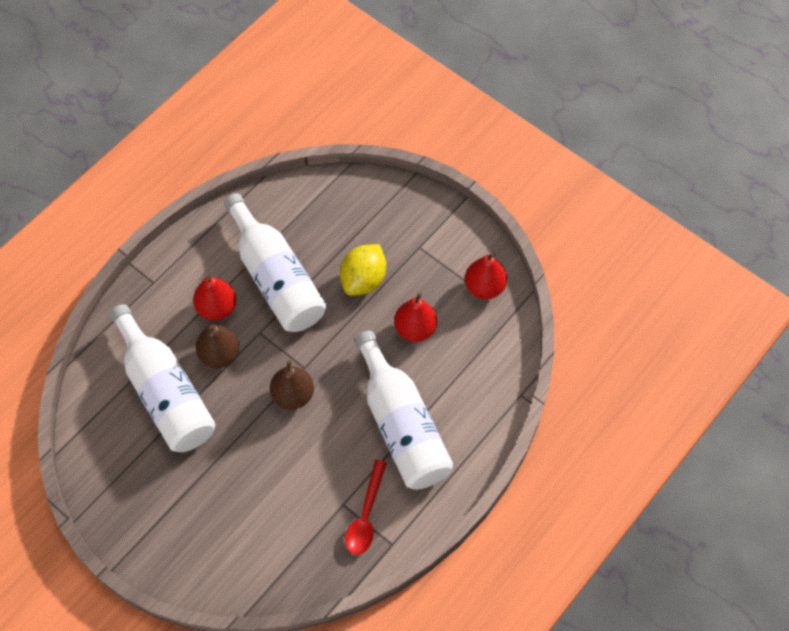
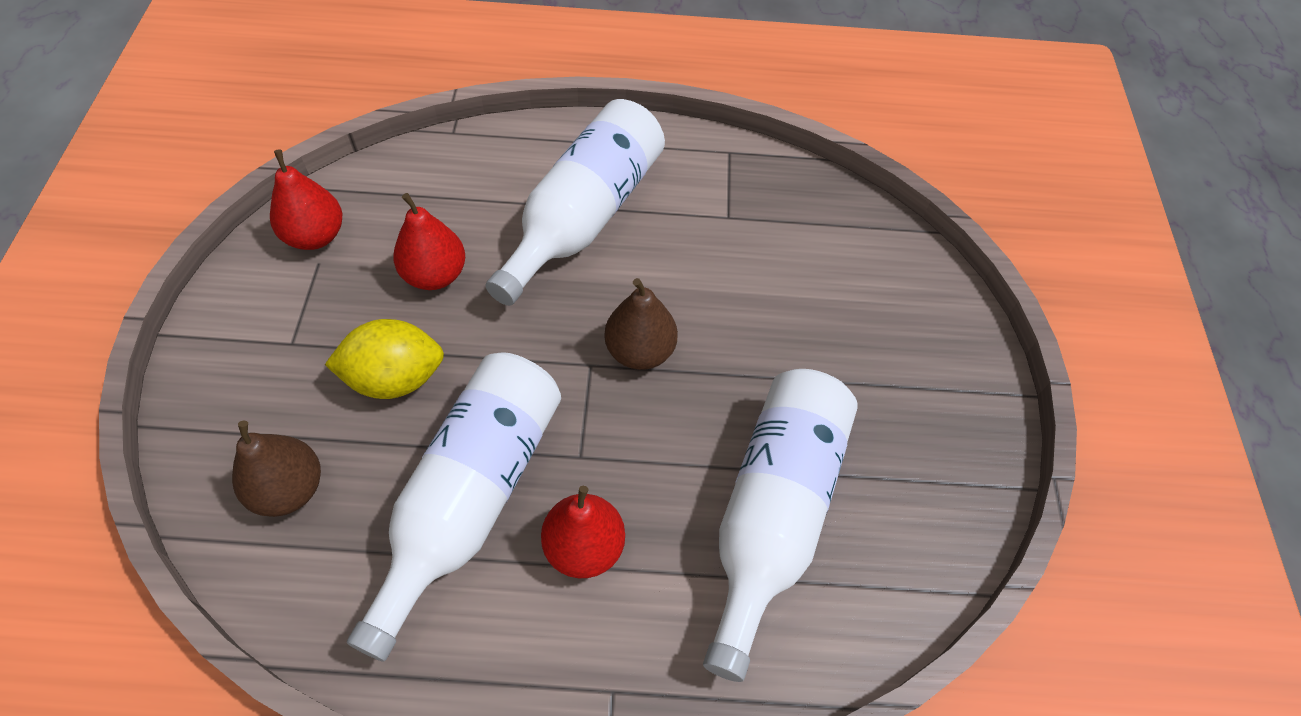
camera: 130 degrees left, 5 degrees down
brown pear [195,324,239,368] -> brown pear moved to [232,421,321,517]
red spoon [345,460,387,555] -> none

